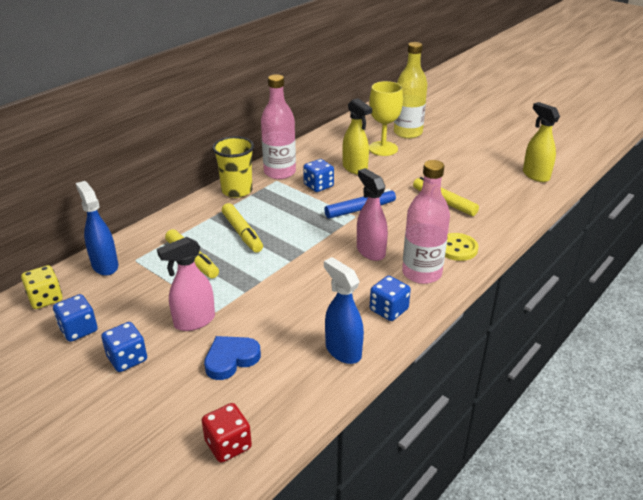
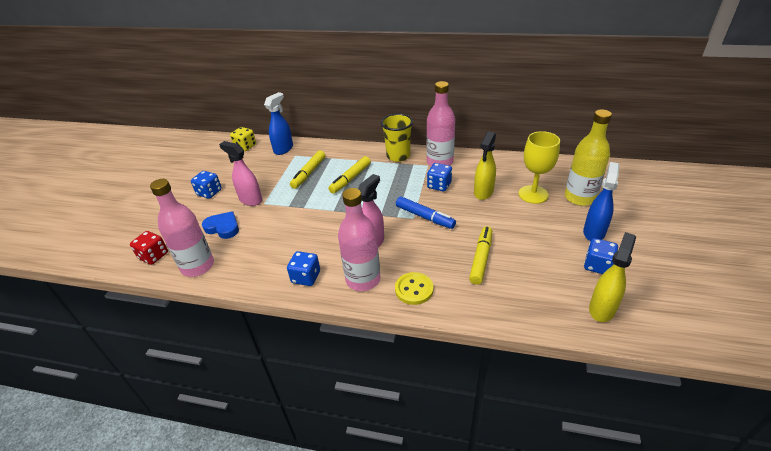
camera: 65 degrees right, 5 degrees up
blue dice [53,294,98,342] -> blue dice moved to [584,238,618,274]
blue spray bottle [324,257,364,364] -> blue spray bottle moved to [583,162,619,241]
none -> pink bottle [150,179,214,277]

